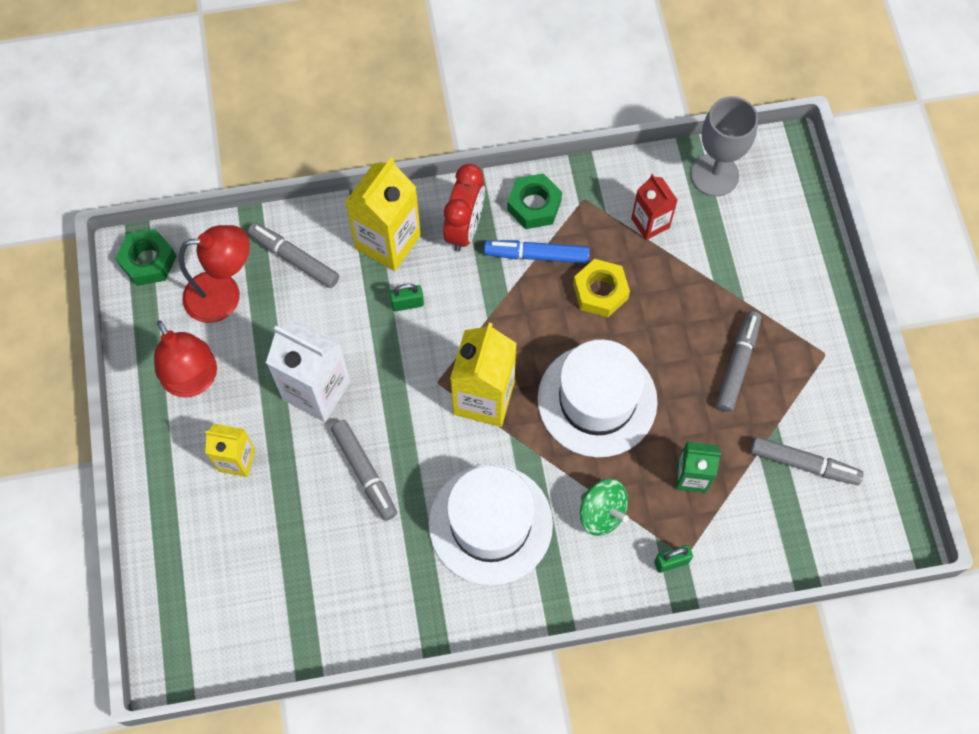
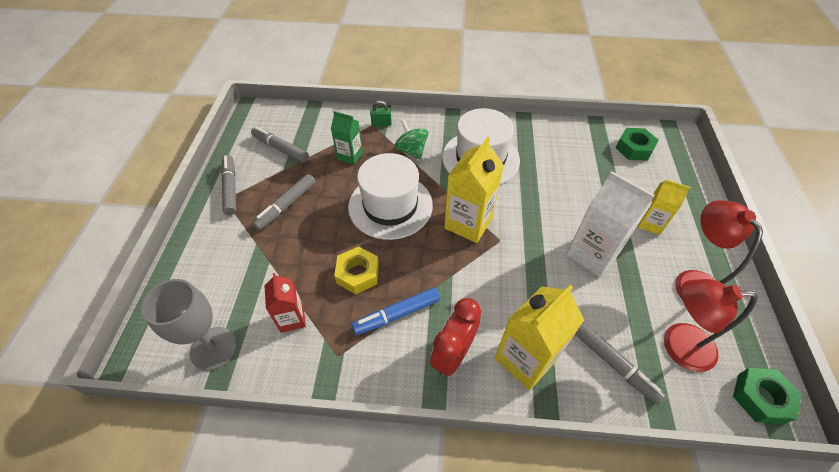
camera: 165 degrees left, 15 degrees down
grey marker [331,420,397,521] -> grey marker moved to [221,155,236,215]
green padlock [389,283,424,312] -> none
blue marker [484,240,590,263] -> blue marker turned 135 degrees clockwise [352,287,440,335]
green nut [507,173,562,229] -> green nut moved to [616,128,659,161]

